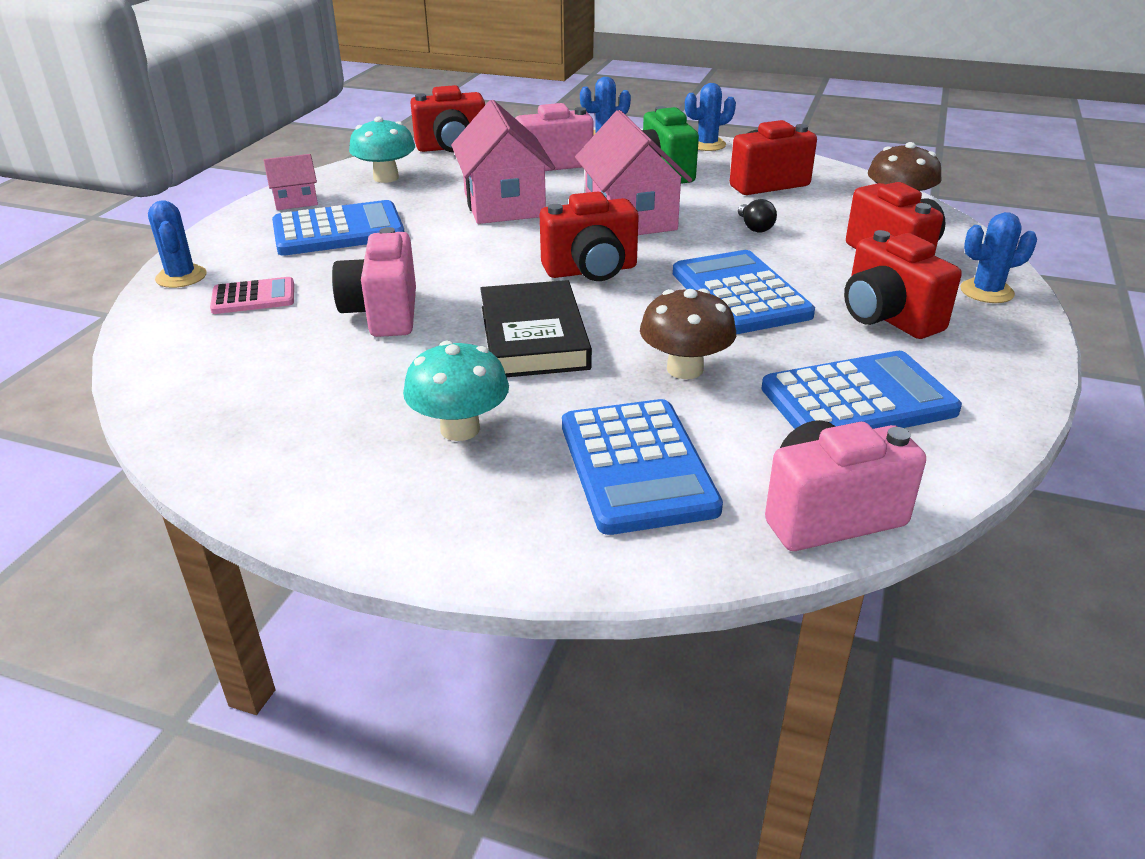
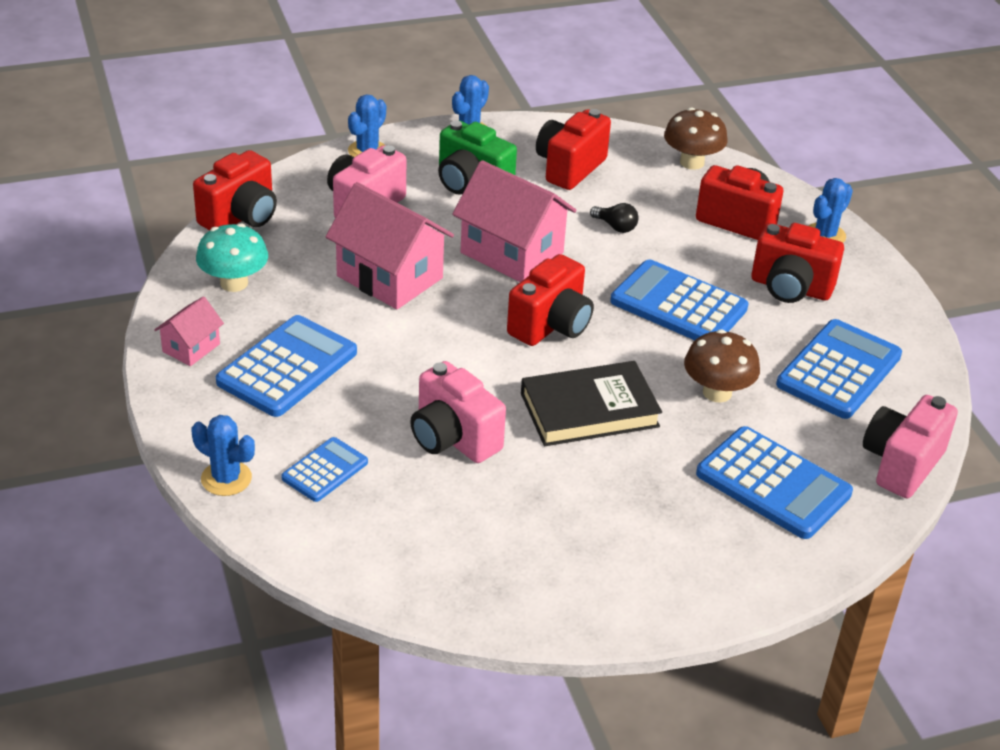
camera: 40 degrees left, 5 degrees up
pink calculator [210,277,294,314] -> blue calculator [281,437,368,502]
turquoise mushroom [403,341,509,441] -> none
black book [480,280,592,377] -> black book turned 60 degrees counterclockwise [521,361,662,446]

